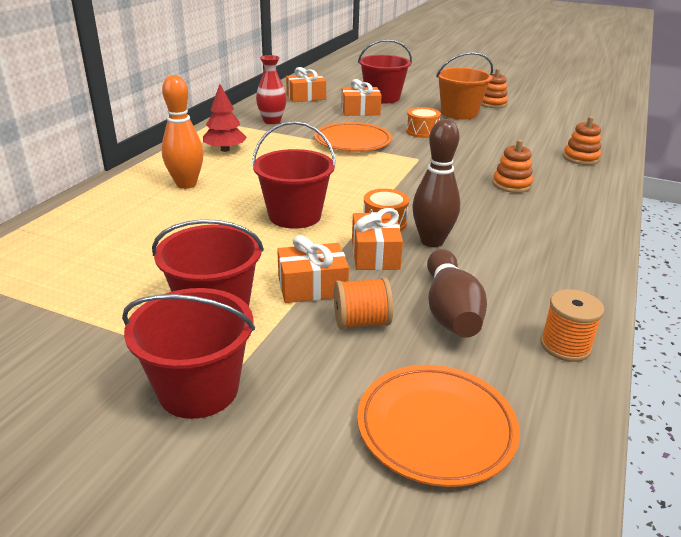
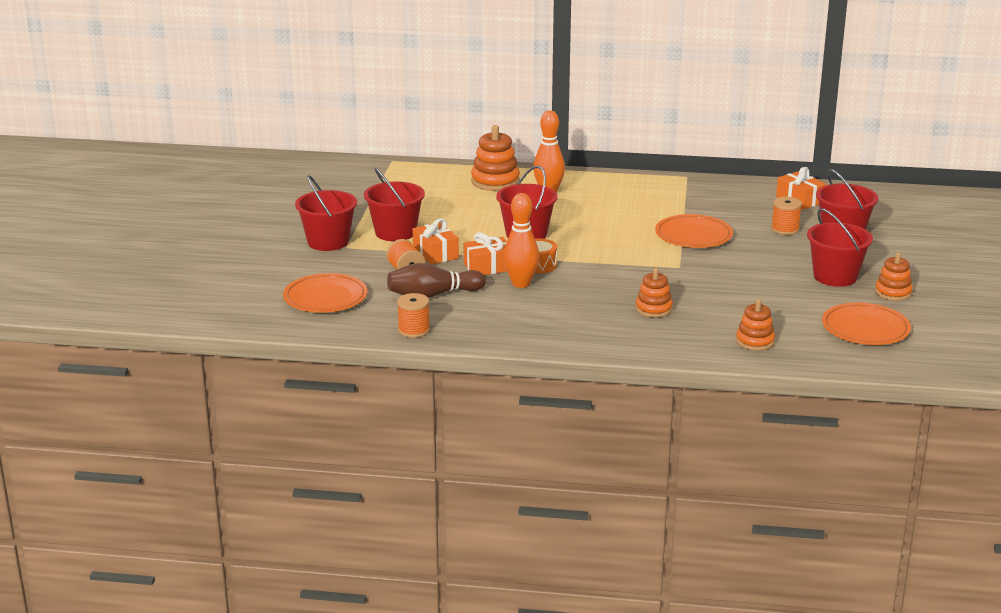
camera: 75 degrees right, 5 degrees down
red tree [203,84,247,152] -> none
red vase [256,55,287,124] -> none
orange gift [341,79,382,116] -> orange spool [771,197,802,235]
orange drum [406,107,441,138] -> none
brown bowling pin [413,119,460,247] -> orange bowling pin [503,193,539,288]
orange bucket [436,52,493,119] -> red bucket [807,208,873,287]
none -> orange stacking toy [471,125,520,191]
none -> orange plate [822,303,911,345]

